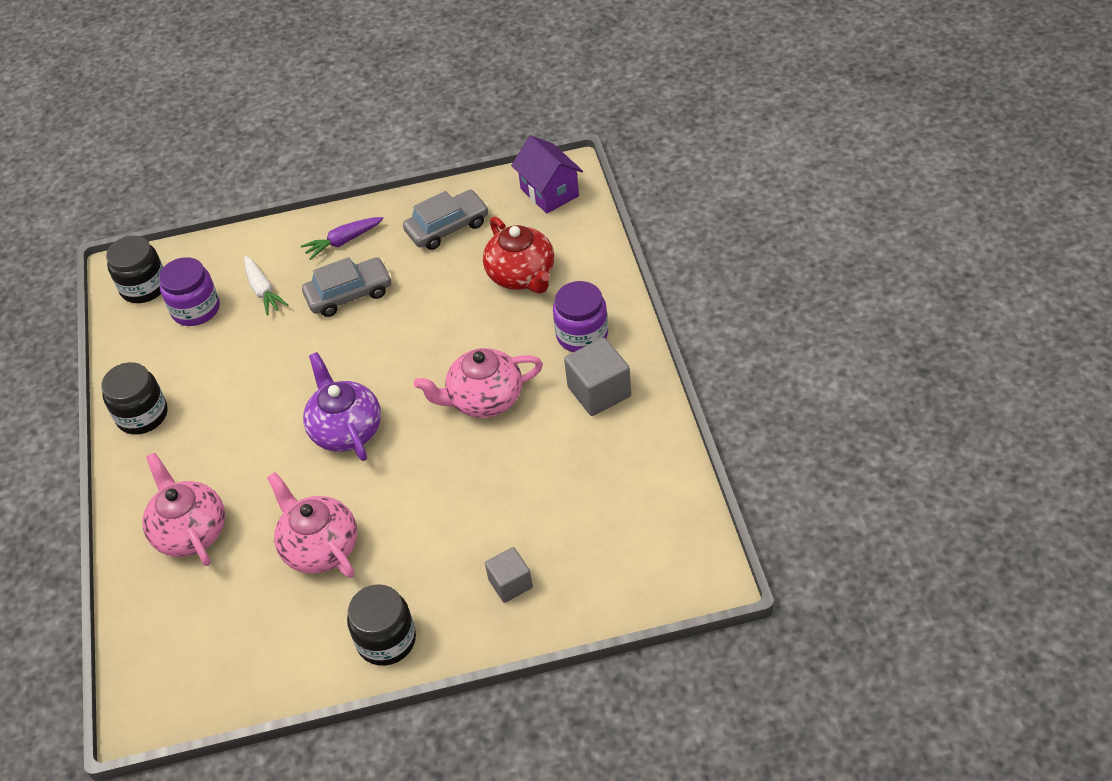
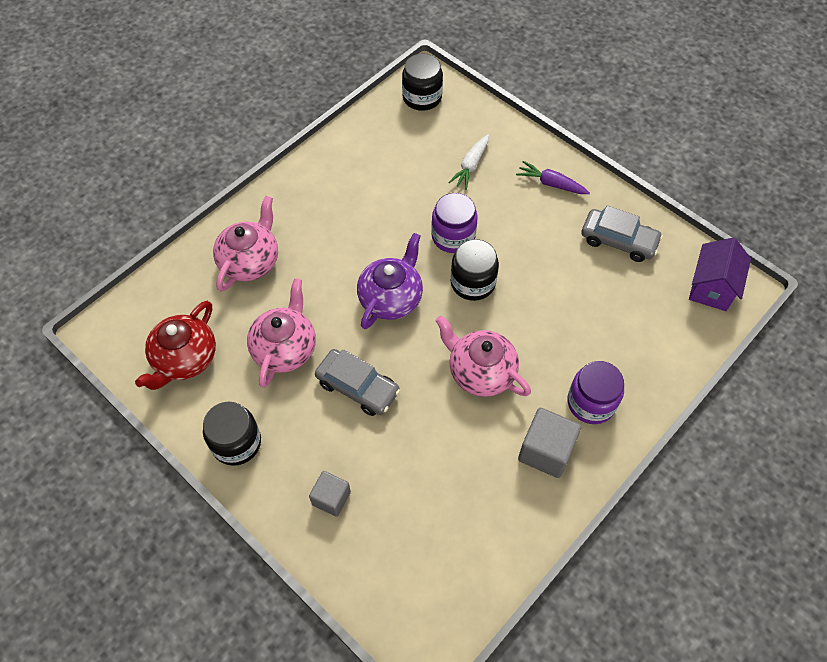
camera: 50 degrees right, 10 degrees up
black jar [101,362,168,435] -> black jar moved to [451,239,499,301]
purple jar [159,257,220,326] -> purple jar moved to [431,193,478,253]
grey car [302,257,392,317] -> grey car moved to [315,349,400,416]
red teapot [483,217,554,293] -> red teapot moved to [135,301,216,390]

